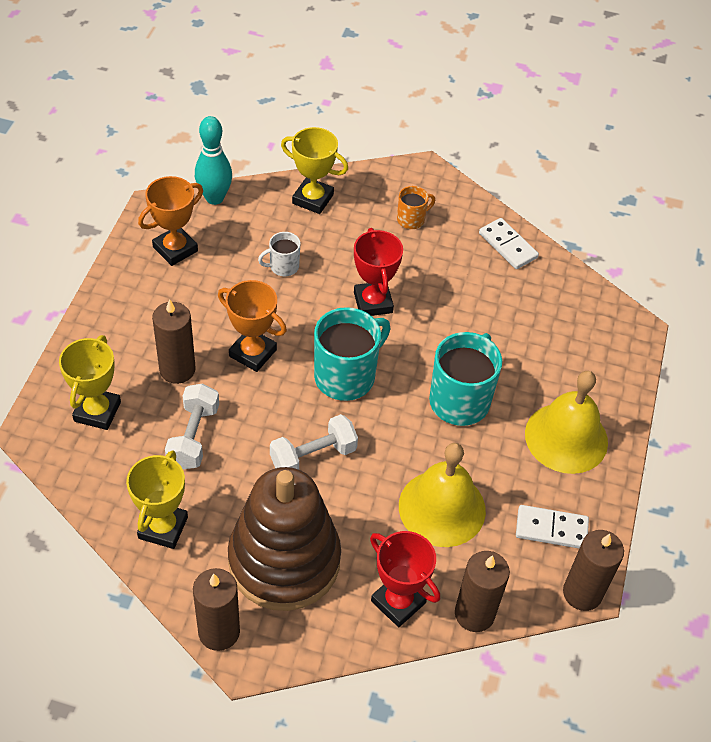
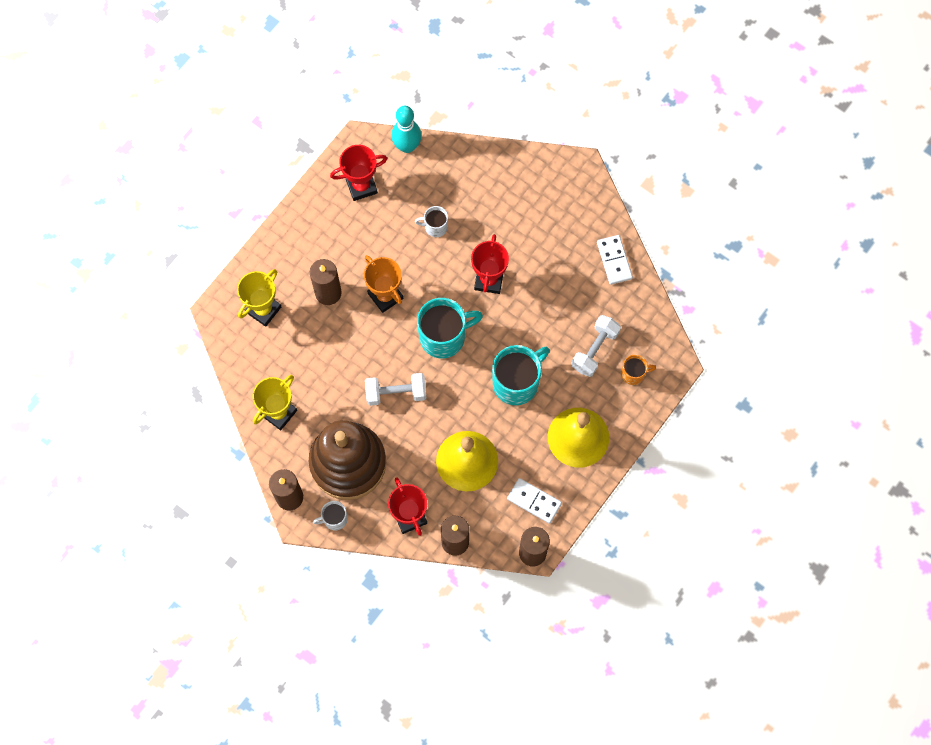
camera: 25 degrees right, 20 degrees up
orange trophy [138,176,203,266] -> red trophy [330,145,387,201]
white dumbbell [165,383,219,469] -> white dumbbell moved to [571,315,621,377]
yellow trophy [281,127,348,214] -> none
orange mug [397,186,435,229] -> orange mug moved to [621,355,656,385]
none -> white mug [313,501,348,530]

